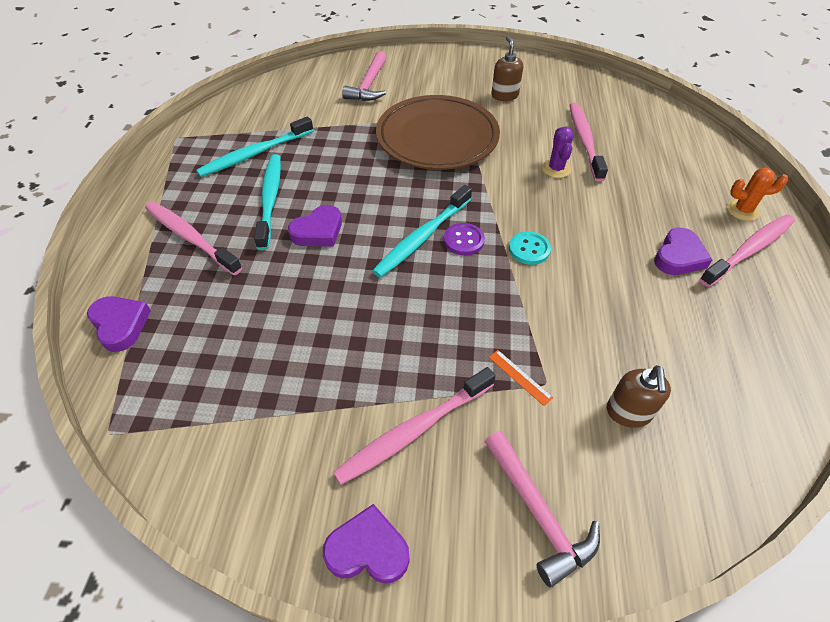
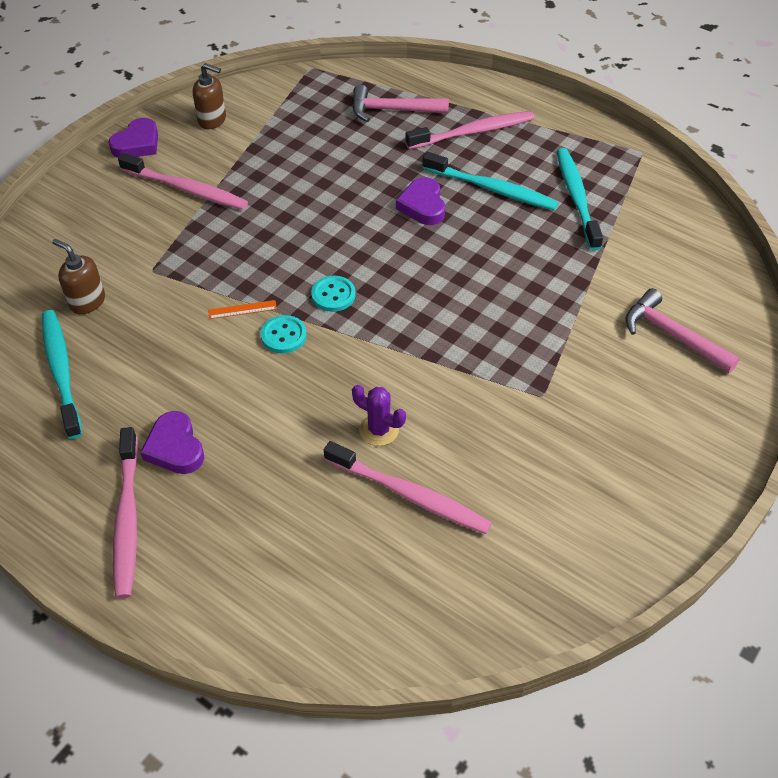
camera: 120 degrees right, 0 degrees up
purple heart [87,296,151,352] -> none
pink toothbrush [333,367,496,485] -> pink toothbrush turned 120 degrees clockwise [118,153,248,210]
turquoise toothbrush [372,185,472,278] -> turquoise toothbrush moved to [42,310,82,439]
brown plate [376,95,500,170] -> none
purple button [444,223,485,255] -> turquoise button [311,276,355,312]
pink hammer [484,431,600,588] -> pink hammer moved to [352,85,449,122]
orange ruler [489,350,553,406] -> orange ruler moved to [208,300,277,319]
brown soap dispenser [491,36,523,101] -> brown soap dispenser moved to [193,63,226,129]
orange cactus [727,168,788,221] -> none

